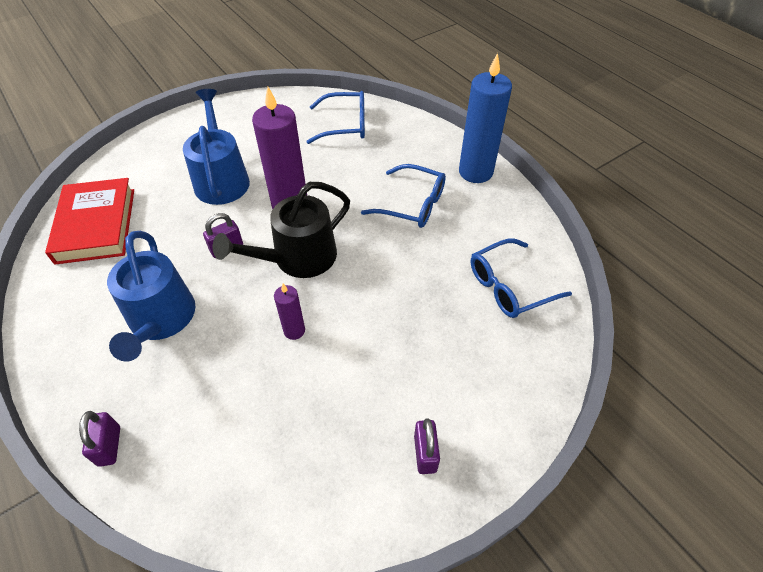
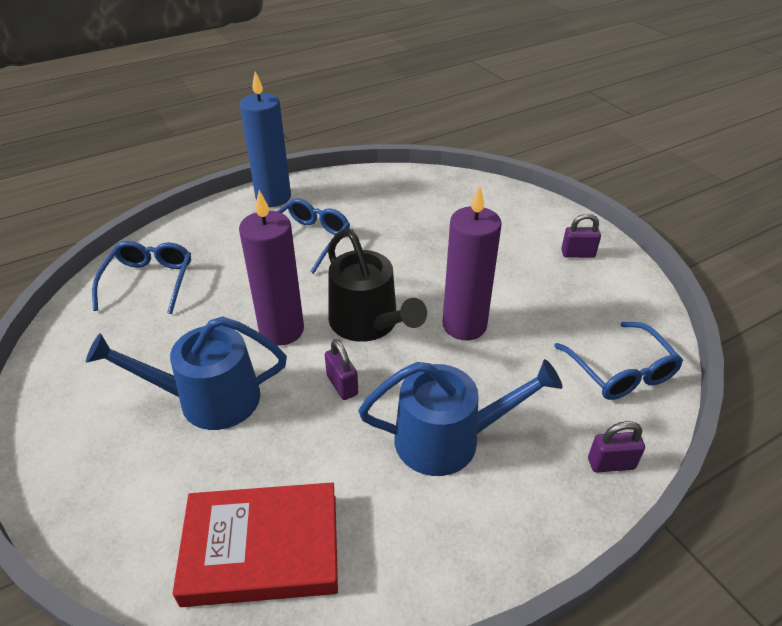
camera: 85 degrees left, 10 degrees down
purple candle [274,284,305,340] -> purple candle [443,186,502,340], size x2.01
blue glasses [471,238,572,318] -> blue glasses moved to [554,322,683,400]

